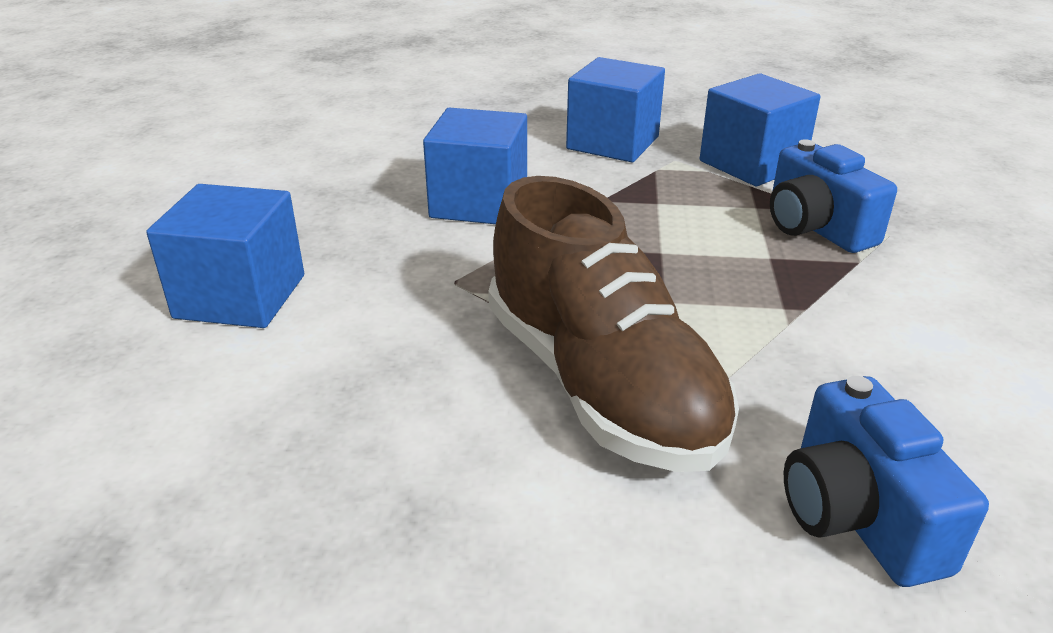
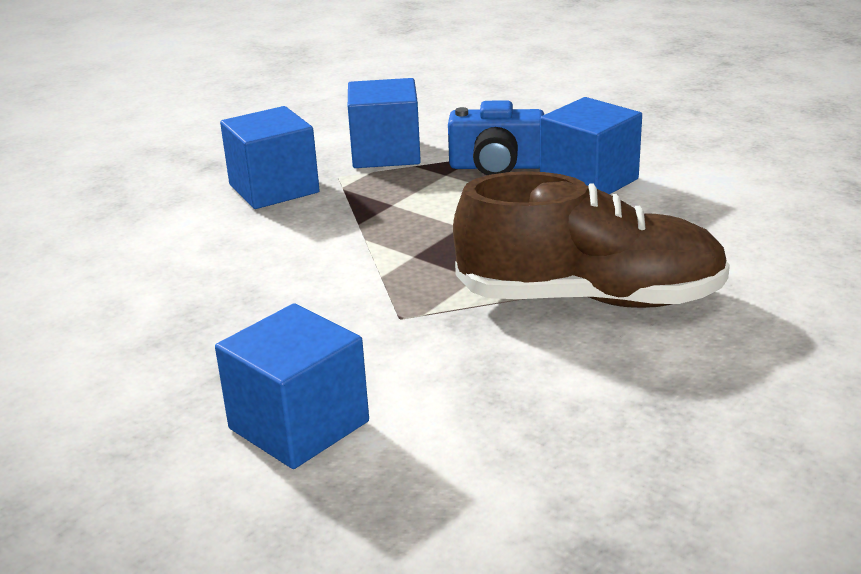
camera: 55 degrees left, 5 degrees down
blue cube [423,108,527,224] -> blue cube moved to [540,97,642,194]
blue camera [784,376,989,587] -> none

